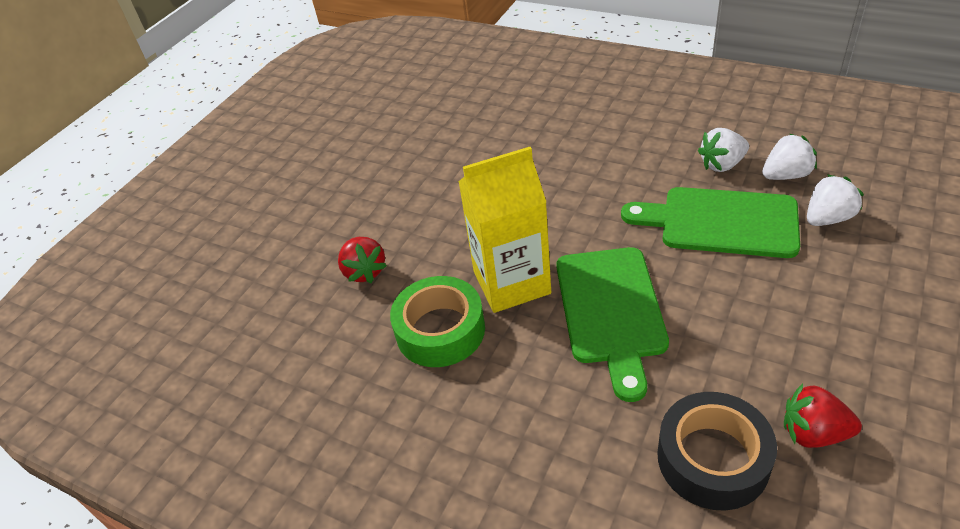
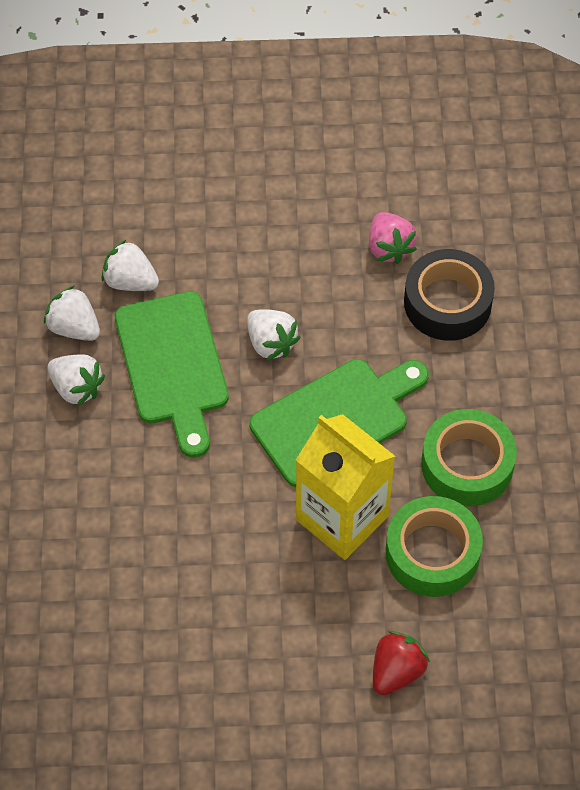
camera: 125 degrees left, 15 degrees up
red strawberry [784,383,862,448] -> pink strawberry [369,212,417,264]
none -> white strawberry [247,309,300,361]
none -> green tape [421,409,517,506]

